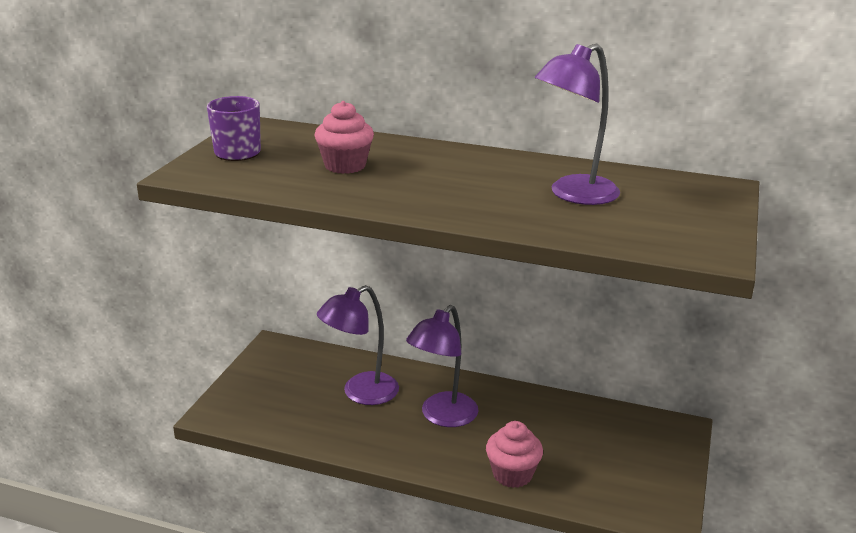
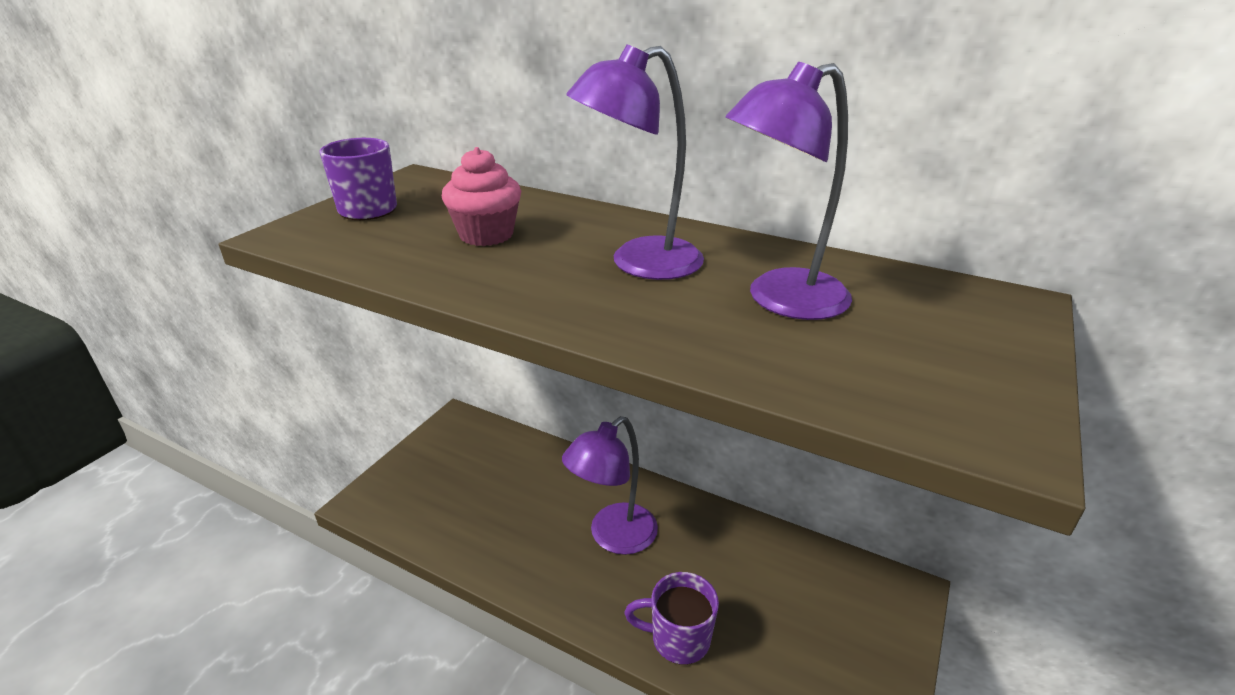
camera: 10 degrees right, 5 degrees up
purple lamp [317,285,399,405] -> purple lamp moved to [566,44,704,280]
pink cupcake [486,421,543,488] -> purple mug [624,572,719,665]

